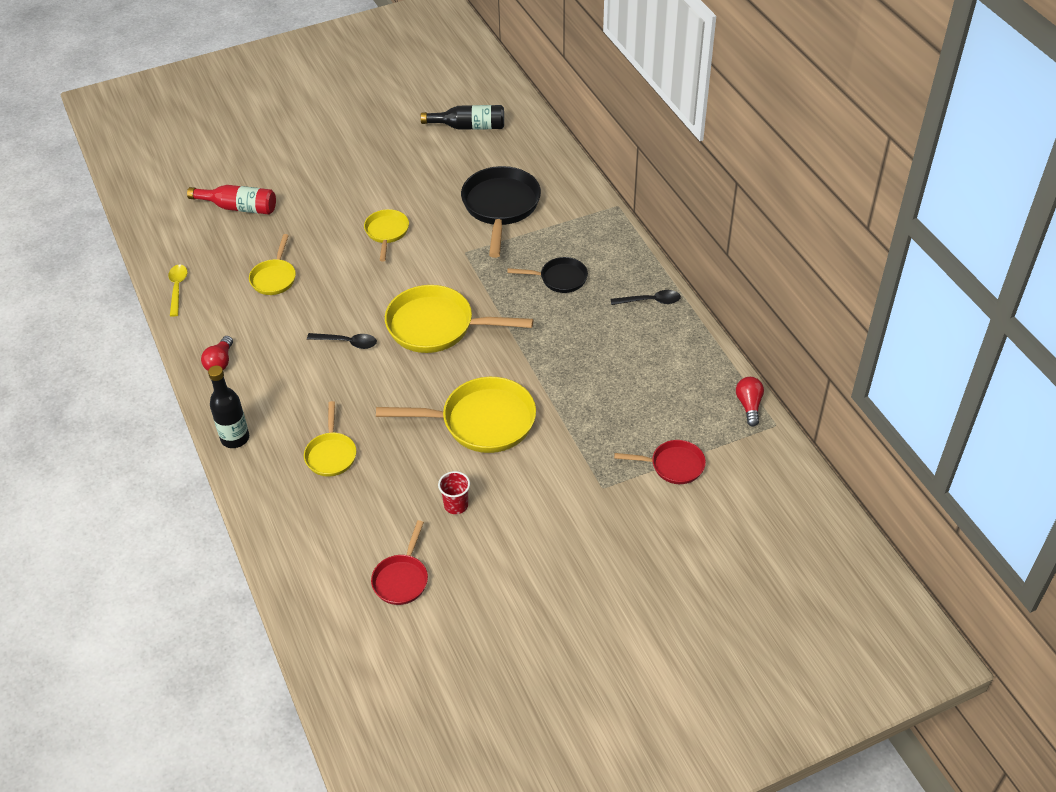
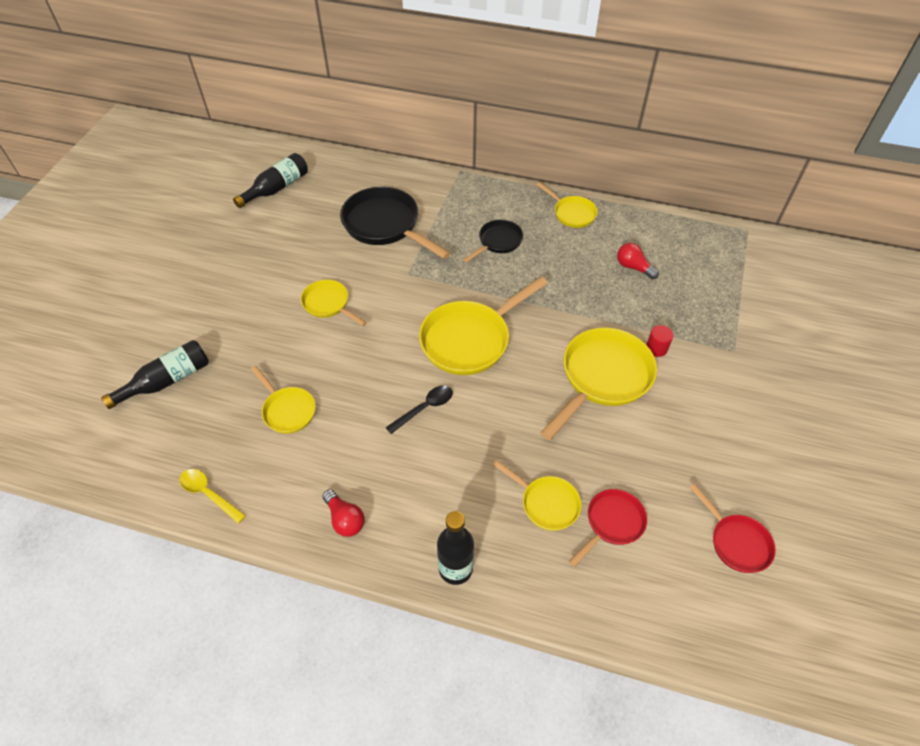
camera: 50 degrees left, 5 degrees up
red bottle [187,185,276,215] -> black bottle [101,340,209,409]
red cup [438,471,470,514] -> none
black spoon [611,290,681,305] -> yellow pan [536,182,598,228]
red pan [614,440,706,484] -> red pan moved to [569,489,647,567]
red light bulb [736,377,764,426] -> red light bulb moved to [617,243,659,279]
none -> red cylinder [646,325,674,357]

